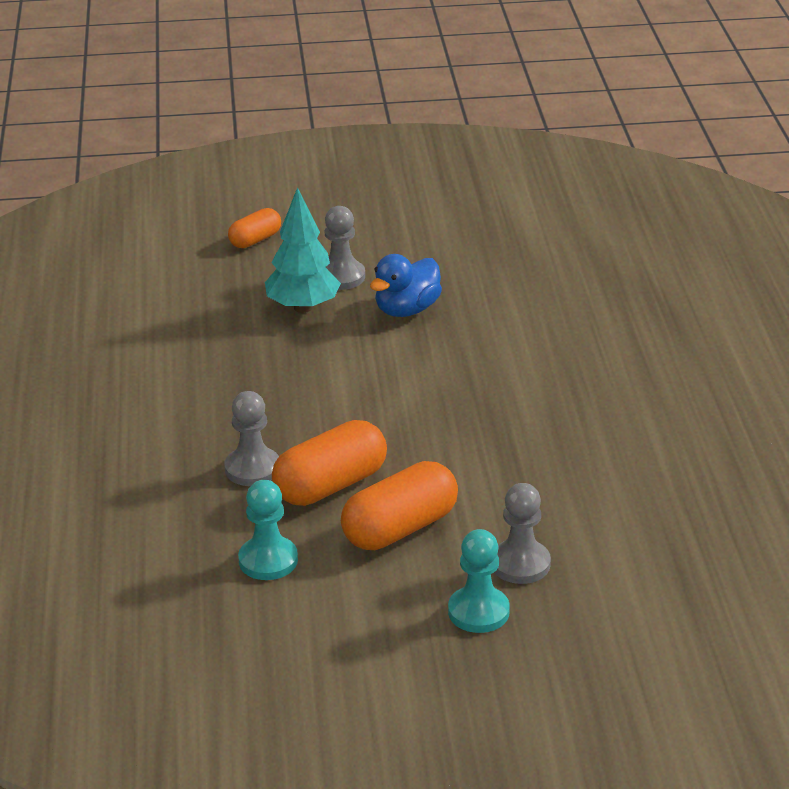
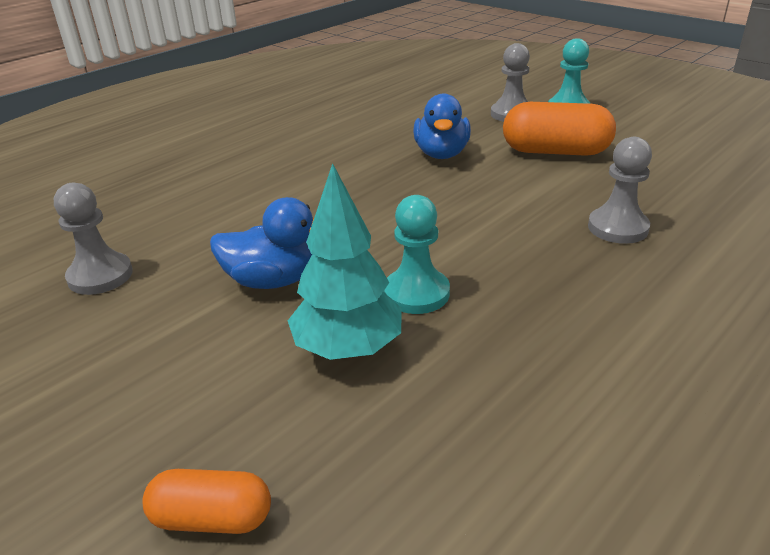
camera: 130 degrees left, 0 degrees up
turquoise pawn [238,480,298,580] -> turquoise pawn moved to [384,195,450,314]
orange capsule [272,420,387,506] -> none
grey pawn [325,206,365,290] -> grey pawn moved to [54,183,133,295]
none -> blue duck [413,94,471,159]

